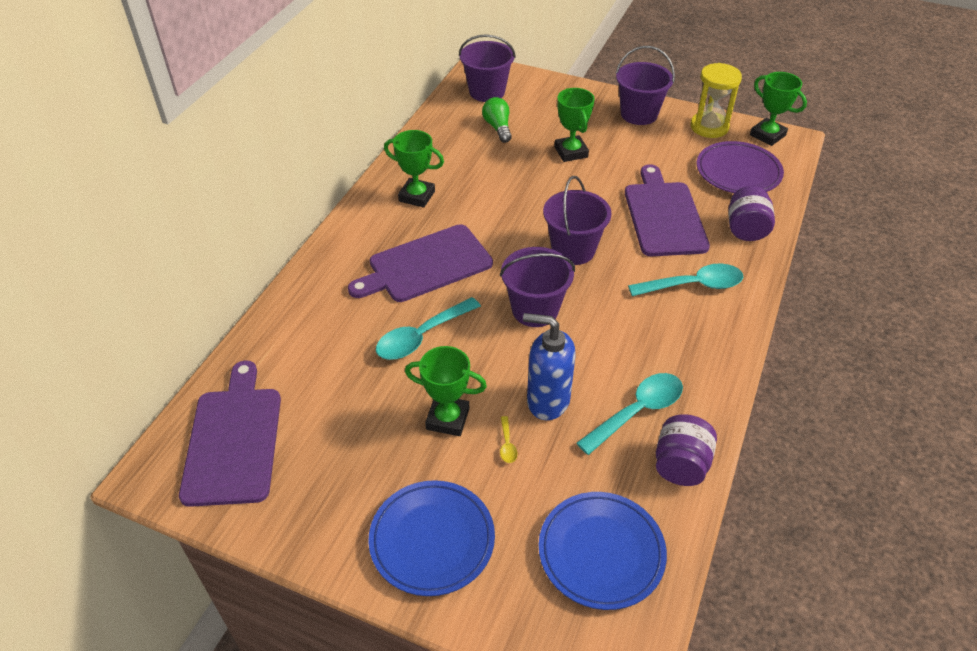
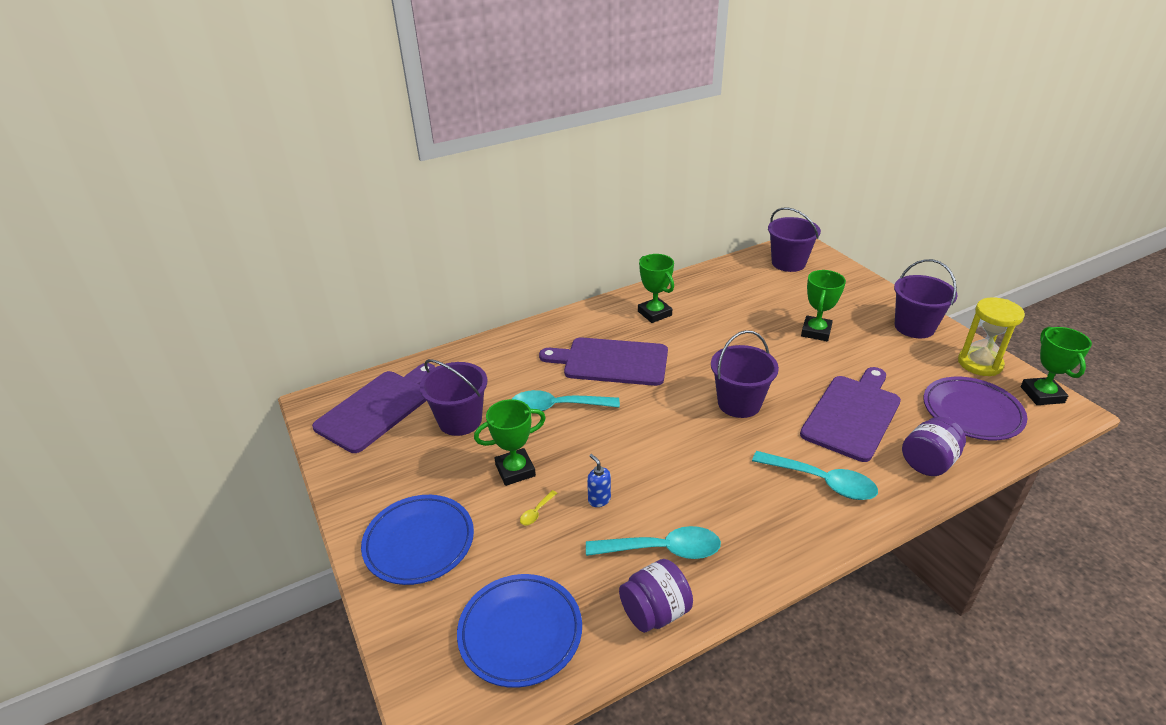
camera: 40 degrees right, 10 degrees down
green trophy [405,346,487,436] -> green trophy turned 75 degrees counterclockwise [474,399,546,486]
green light bulb [482,97,512,143] -> none
purple bucket [500,247,575,327] -> purple bucket moved to [420,359,487,436]
blue soap dispenser [523,313,576,420] -> blue soap dispenser [587,454,611,507], size x0.48

